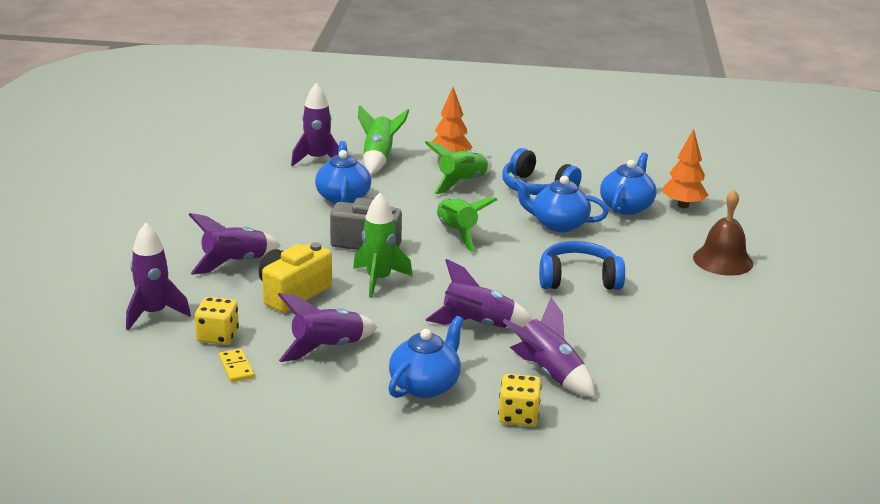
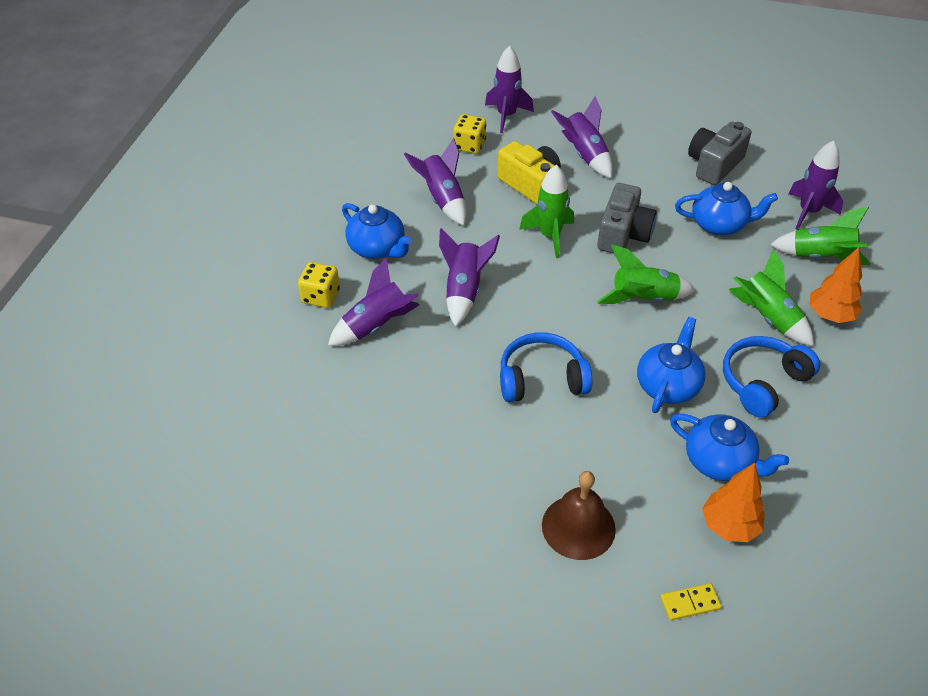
camera: 100 degrees right, 20 degrees up
yellow domino [219,348,254,382] -> yellow domino moved to [660,583,721,621]
blue headphones [539,241,625,290] -> blue headphones turned 105 degrees counterclockwise [500,332,592,402]
none -> grey camera [688,122,752,185]

